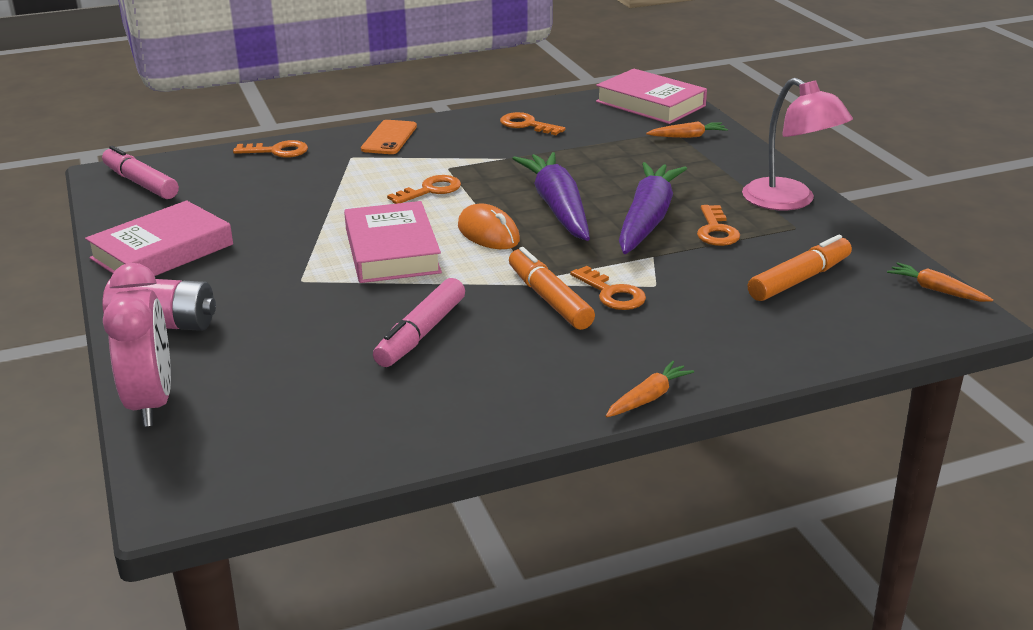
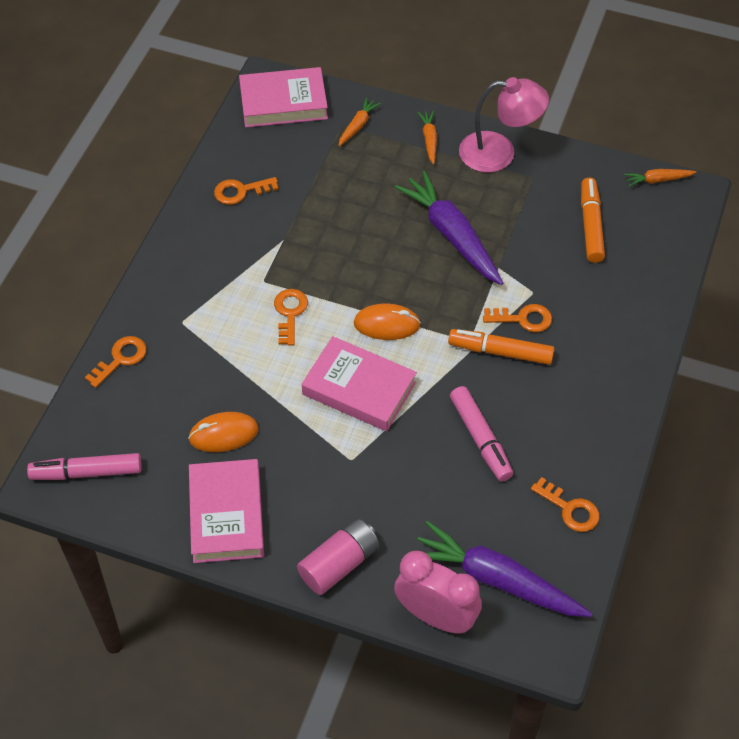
camera: 50 degrees left, 25 degrees up
orange phone [361,120,417,154] -> none
purple carrot [512,152,590,241] -> purple carrot moved to [417,521,593,617]
orange carrot [606,361,694,417] -> orange carrot moved to [418,111,437,164]
orange key [697,205,740,246] -> orange key moved to [531,477,599,532]
none -> orange mouse [188,412,259,452]

